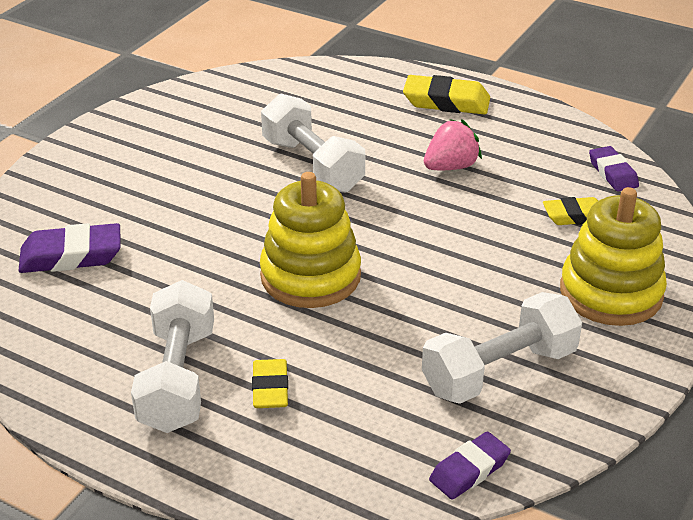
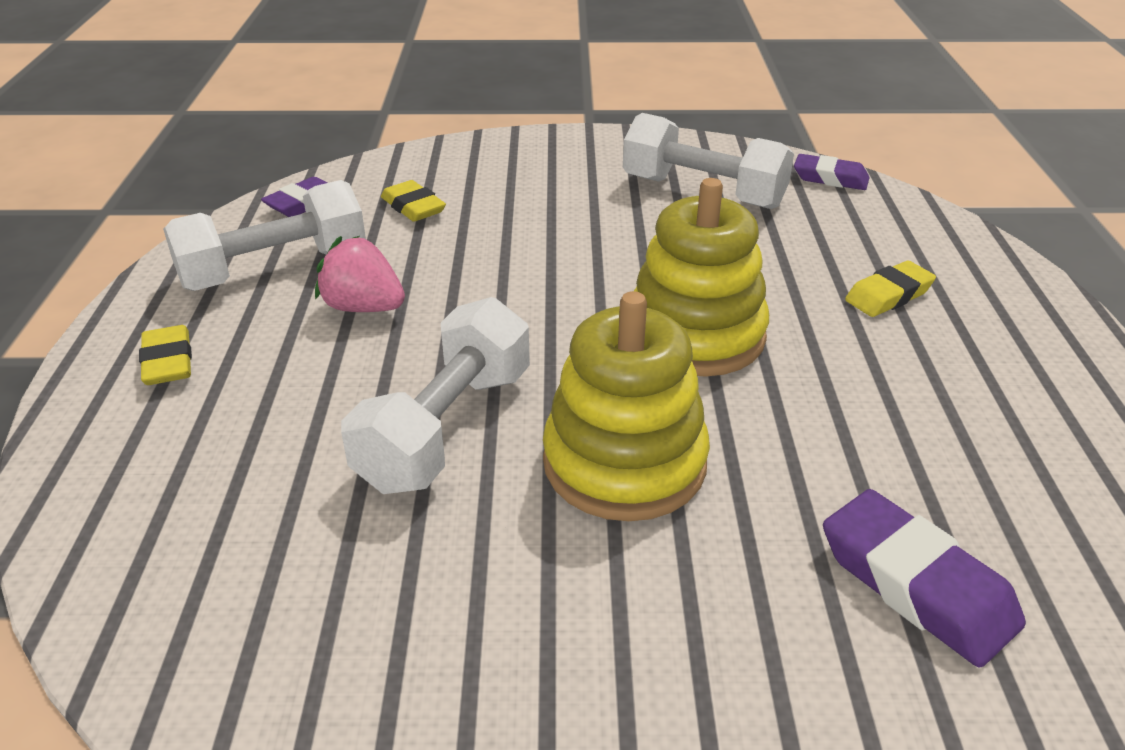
camera: 120 degrees left, 0 degrees up
white dumbbell [131,280,214,433] -> white dumbbell moved to [163,180,366,291]
yellow eraser [403,75,490,114] -> yellow eraser [139,325,192,385], size x0.65
yellow stacking toy [560,187,667,326] -> yellow stacking toy moved to [543,291,710,521]

